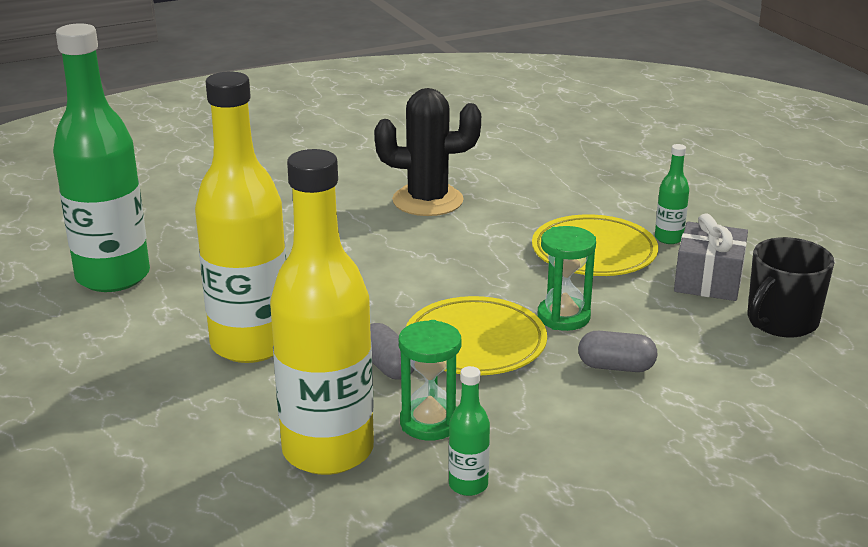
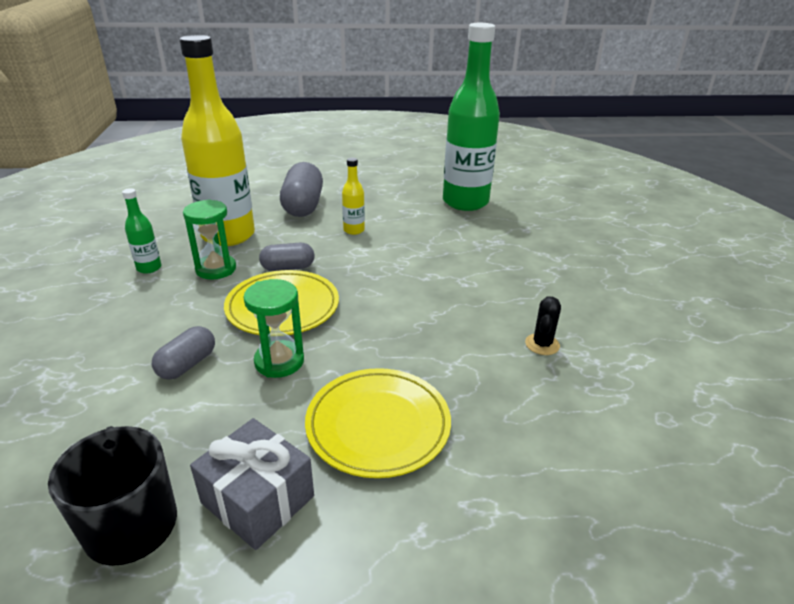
camera: 110 degrees right, 5 degrees up
yellow bottle [195,72,286,363] -> yellow bottle [342,158,365,235], size x0.41
black cactus [374,88,481,216] -> black cactus [525,297,561,355], size x0.46
green bottle [655,144,689,244] -> none
none -> grey capsule [280,162,323,217]

